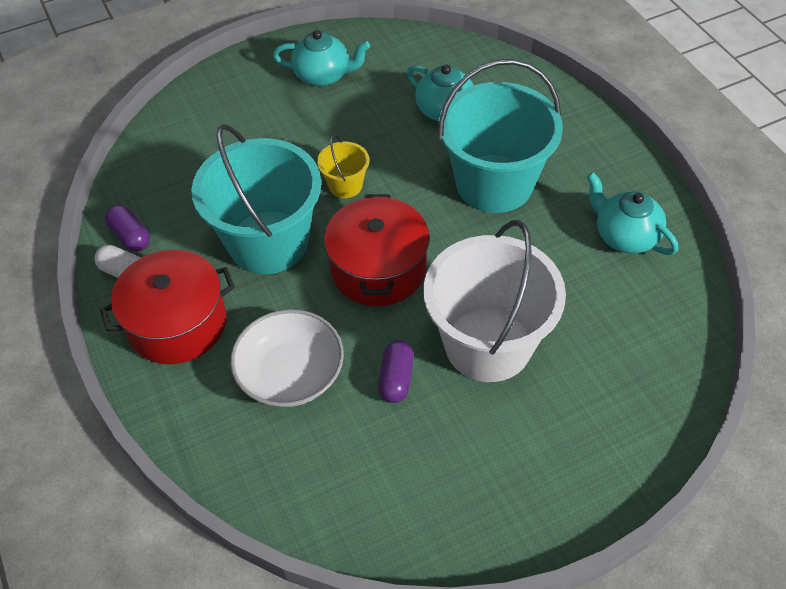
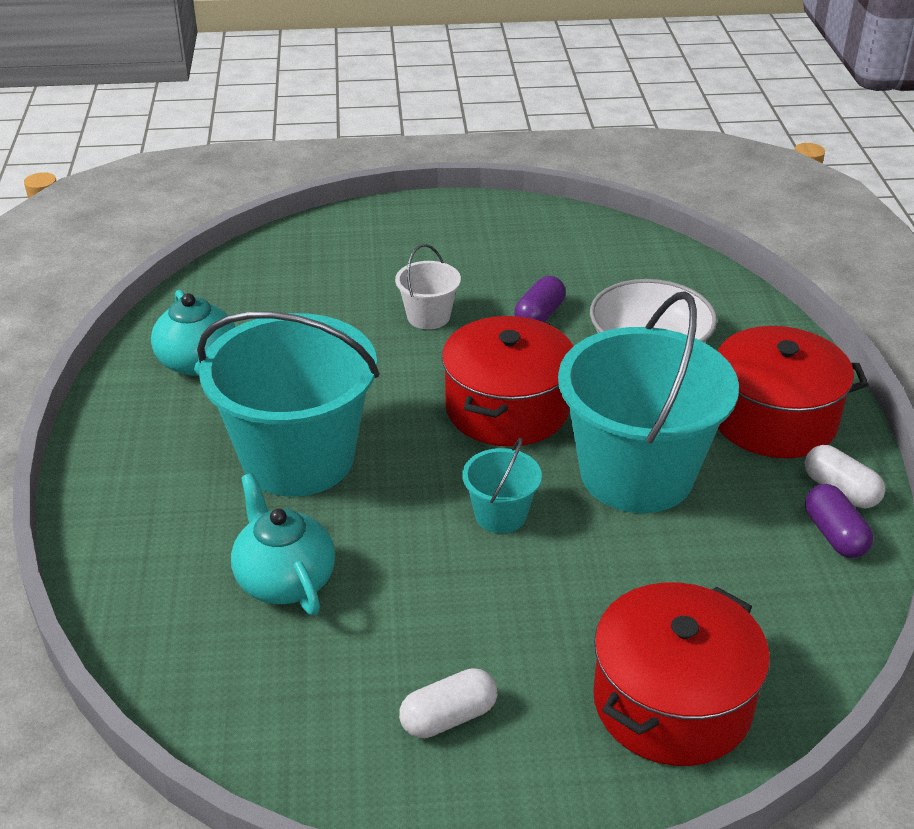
camera: 160 degrees left, 15 degrees down
turquoise teapot [273,30,370,86] -> white capsule [399,668,497,738]
yellow bucket [317,135,369,198] -> turquoise bucket [462,437,542,533]
white bucket [423,220,566,382] -> white bucket [395,244,461,329], size x0.44
none -> red pot [593,582,770,766]

